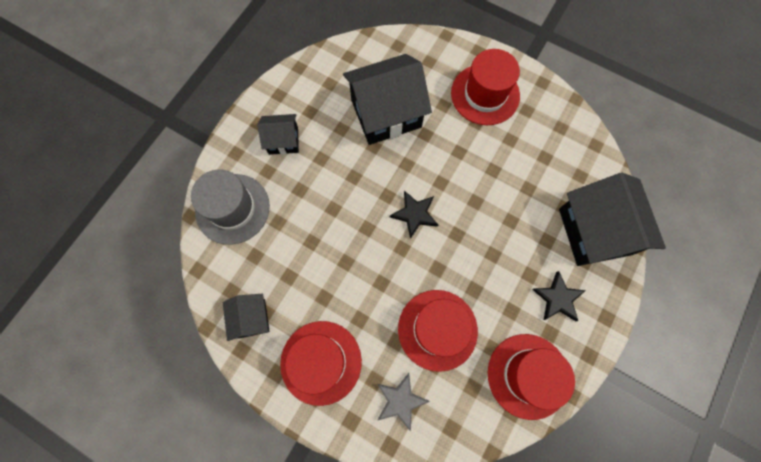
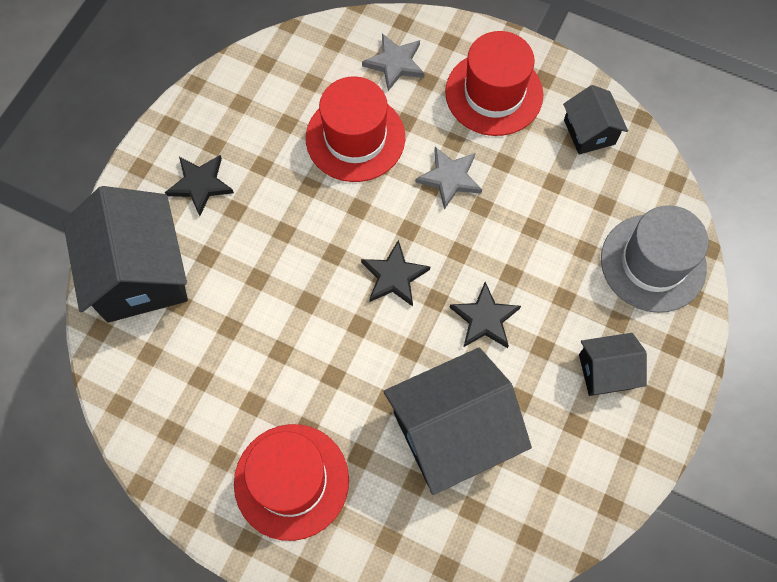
camera: 175 degrees right, 5 degrees down
red hat [488,334,575,420] -> none
none -> grey star [415,147,482,210]
none -> black star [449,282,521,348]

